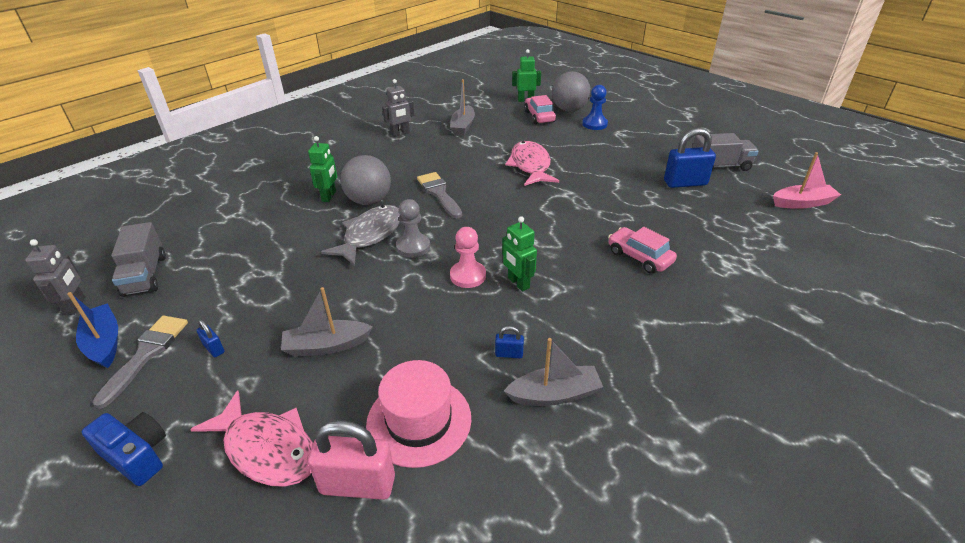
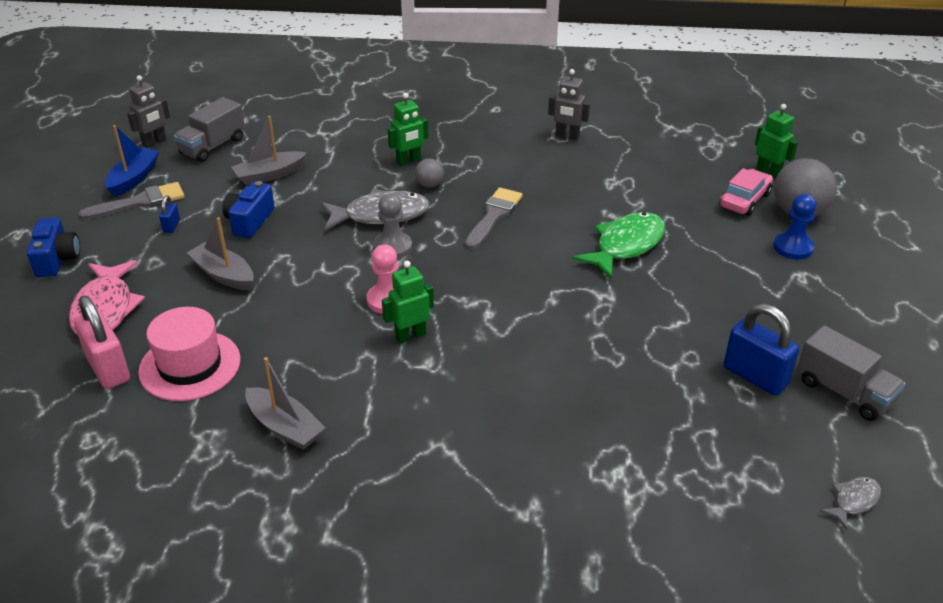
camera: 50 degrees right, 0 degrees up
grey ball [341,155,391,205] -> grey ball [415,158,444,188], size x0.51
grey boat [450,79,475,135] -> grey boat moved to [232,116,307,186]
blue padlock [495,326,524,358] -> none
green robot [502,216,537,292] -> green robot turned 45 degrees clockwise [382,261,434,343]
pink fish [505,141,559,186] -> green fish [573,212,665,279]
pink car [608,227,677,274] -> none
pink boat [773,152,841,209] -> grey fish [820,477,881,530]
none -> blue camera [222,181,274,238]

